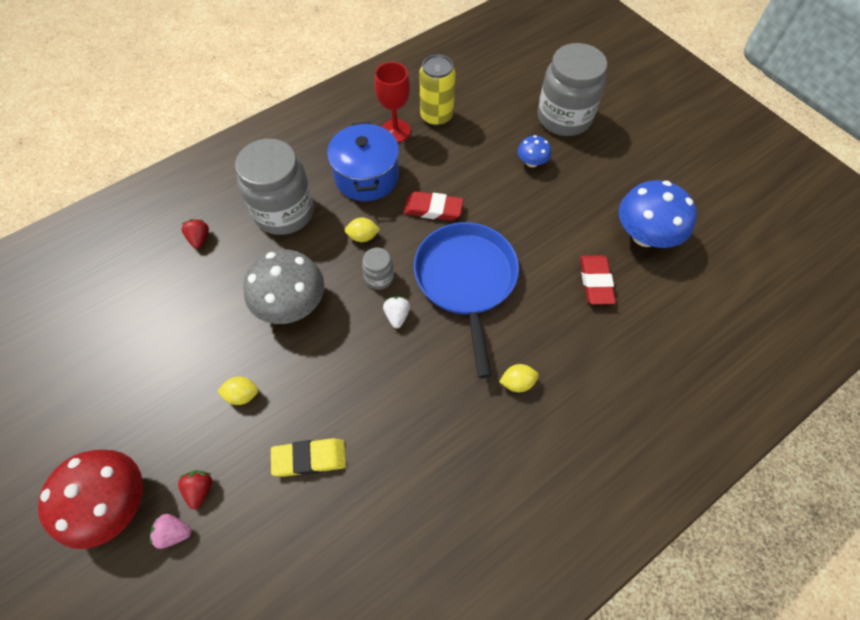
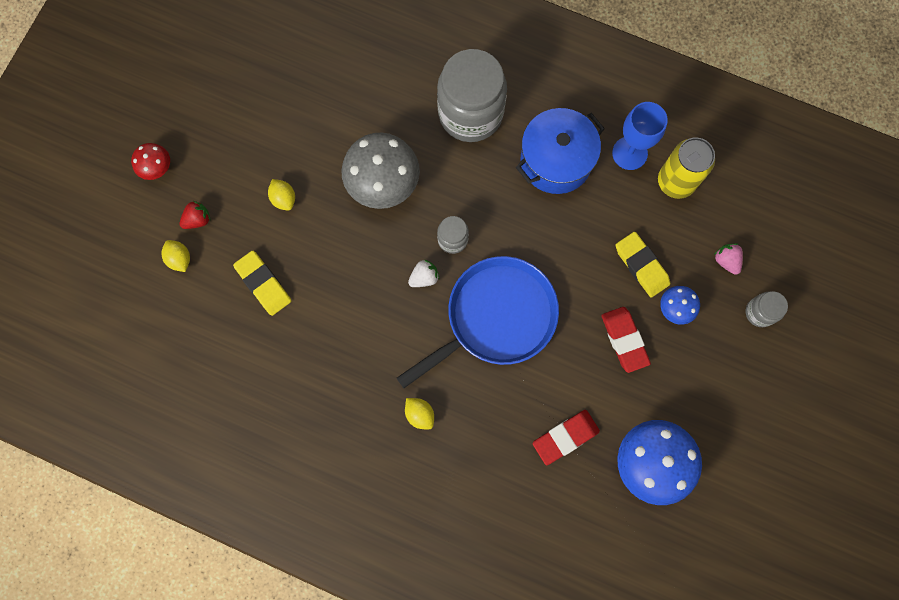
camera: 60 degrees right, 15 degrees up
red mushroom [38,450,143,549] -> red mushroom [131,143,170,180], size x0.50
pink strawberry [150,514,192,549] -> pink strawberry moved to [714,243,743,275]
red strawberry [182,219,209,249] -> none
yellow lemon [345,218,380,242] -> yellow lemon moved to [161,240,190,272]
red goblet [374,62,411,142] -> blue goblet [612,102,668,170]
red eraser [403,192,463,221] -> red eraser moved to [601,307,651,373]
grey jar [537,43,607,136] -> grey jar [746,291,788,327], size x0.45
none -> yellow eraser [616,232,670,298]

